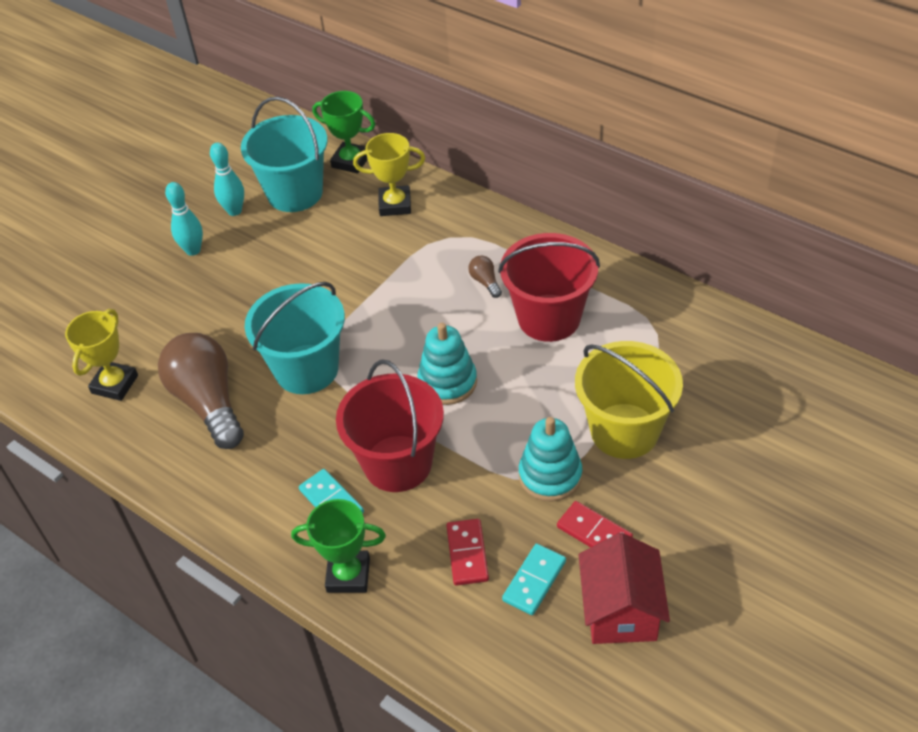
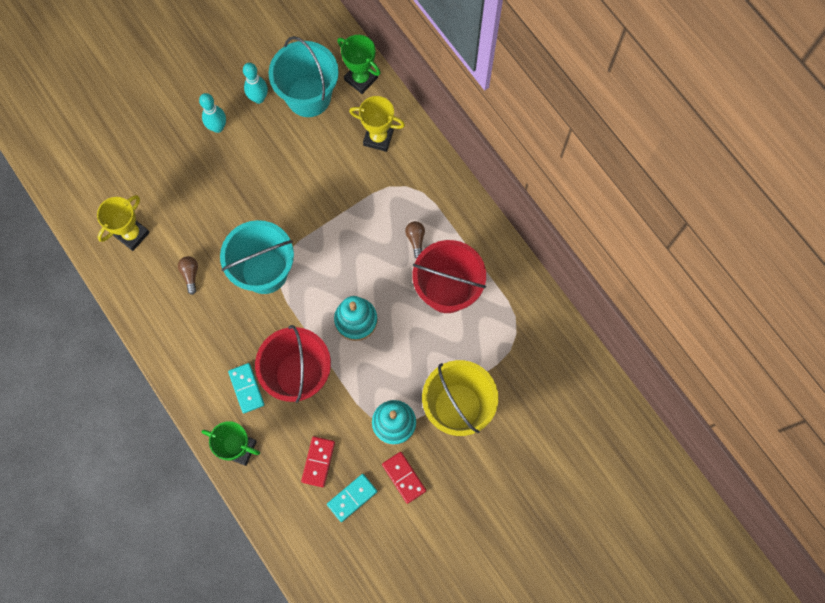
camera: 15 degrees right, 25 degrees up
brown light bulb [158,333,244,449] -> brown light bulb [178,256,198,295], size x0.40
red house [579,533,670,644] -> none

